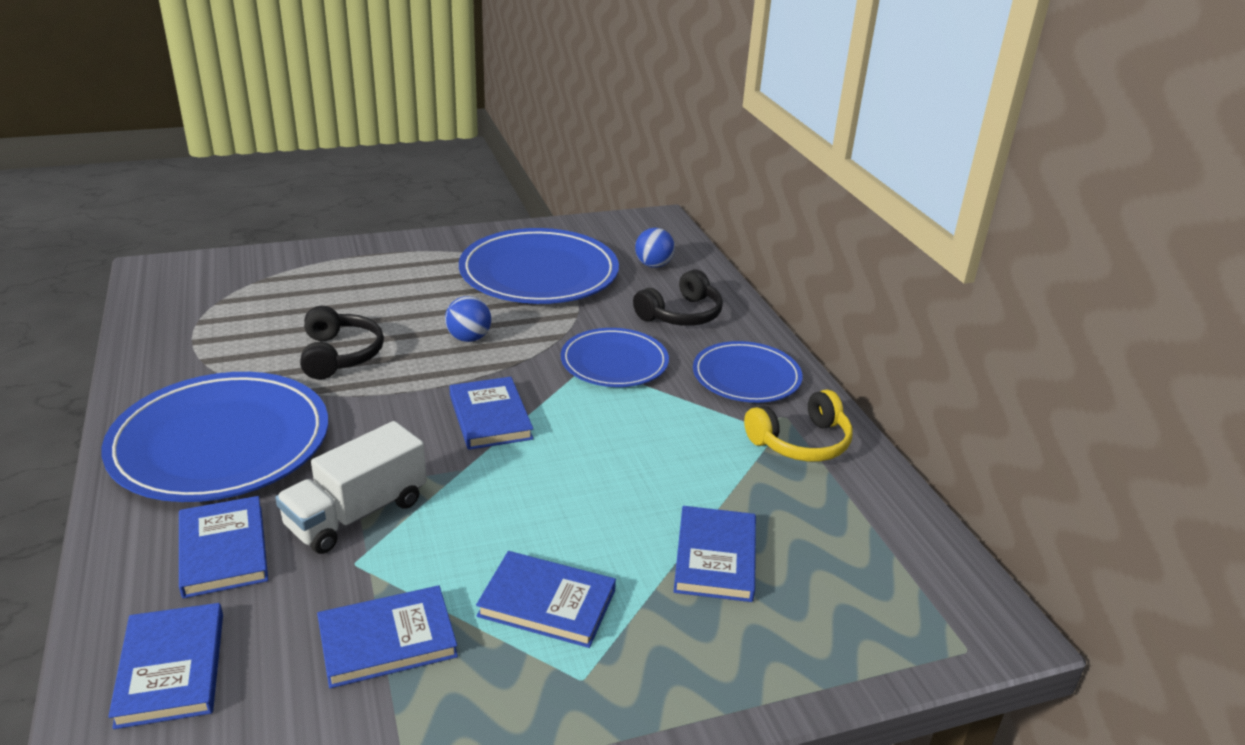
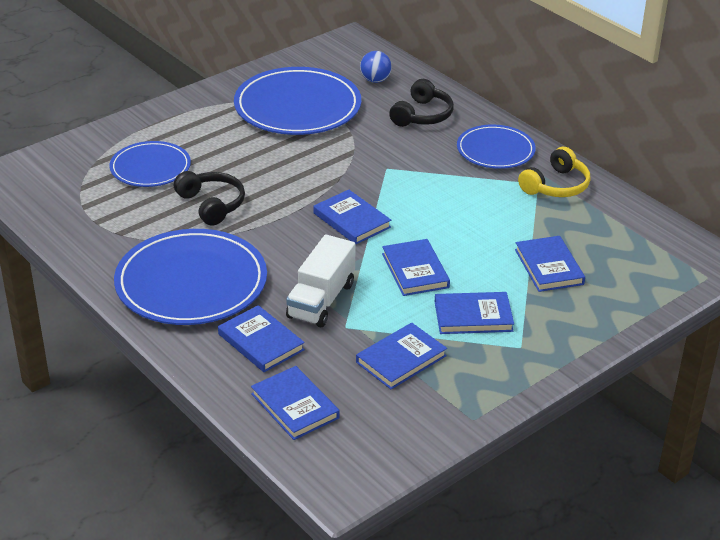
camera: 20 degrees left, 5 degrees up
blue ball [445,296,491,342] -> none
blue plate [561,328,669,387] -> blue plate moved to [110,141,191,187]
none -> blue book [382,239,450,296]

